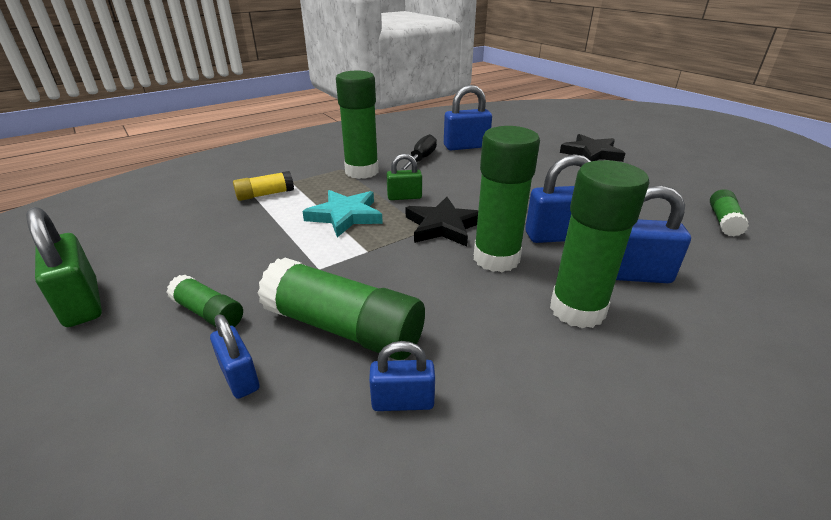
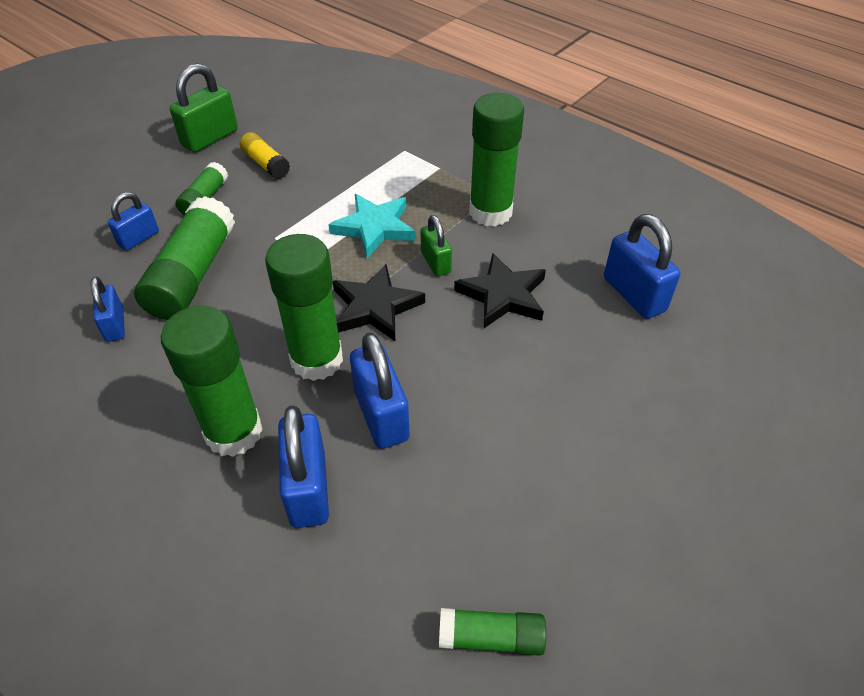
camera: 75 degrees right, 15 degrees up
yellow glue stick [233,171,294,201] -> yellow glue stick moved to [240,132,290,179]
black screwdriver [400,134,437,170] -> none
black star [560,134,625,162] -> black star moved to [454,253,546,328]

